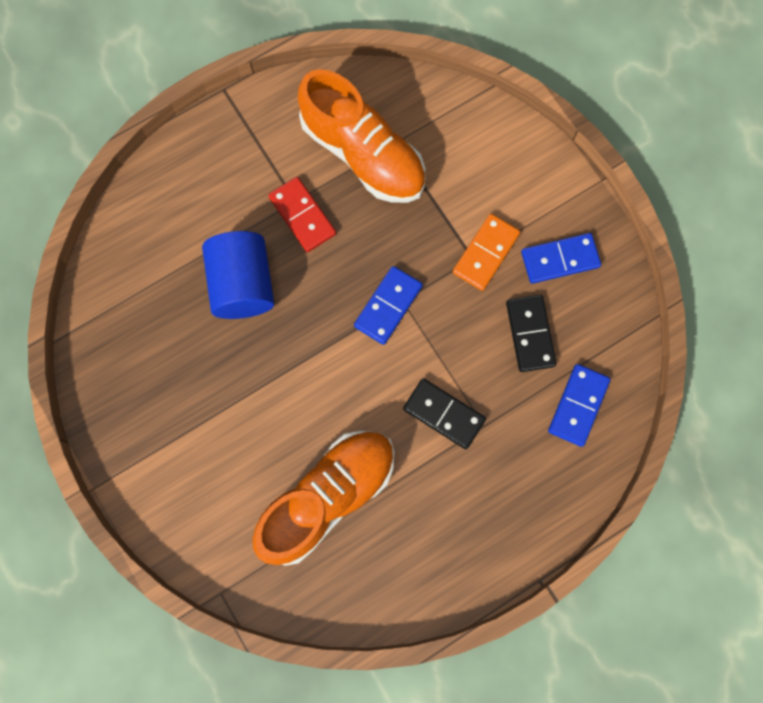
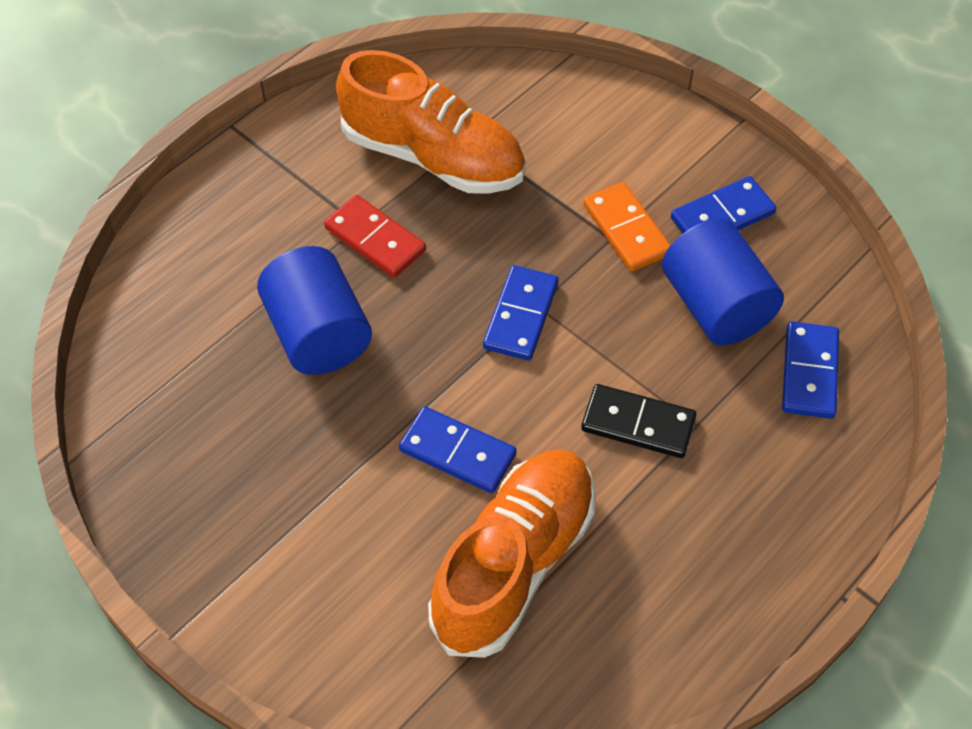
camera: 15 degrees left, 20 degrees down
orange domino [453,214,520,291] -> orange domino turned 45 degrees counterclockwise [583,182,671,271]
black domino [506,295,557,372] -> blue cylinder [662,218,784,346]
none -> blue domino [399,406,517,493]

